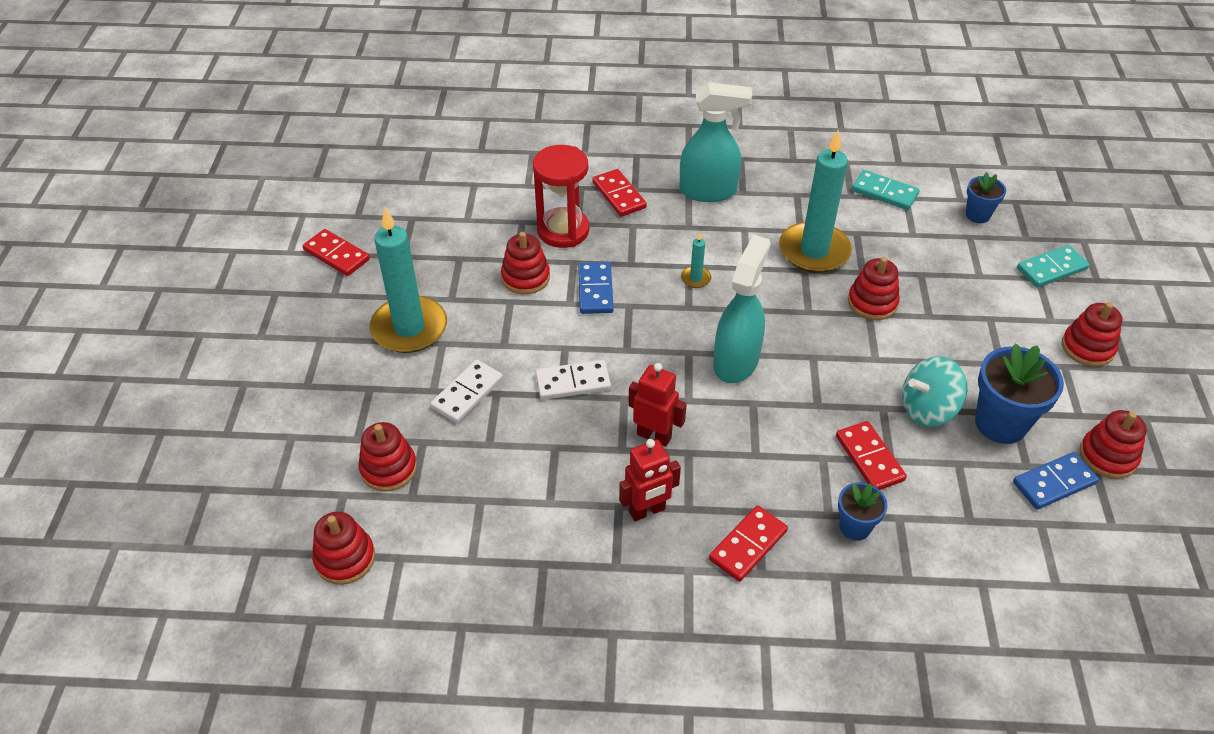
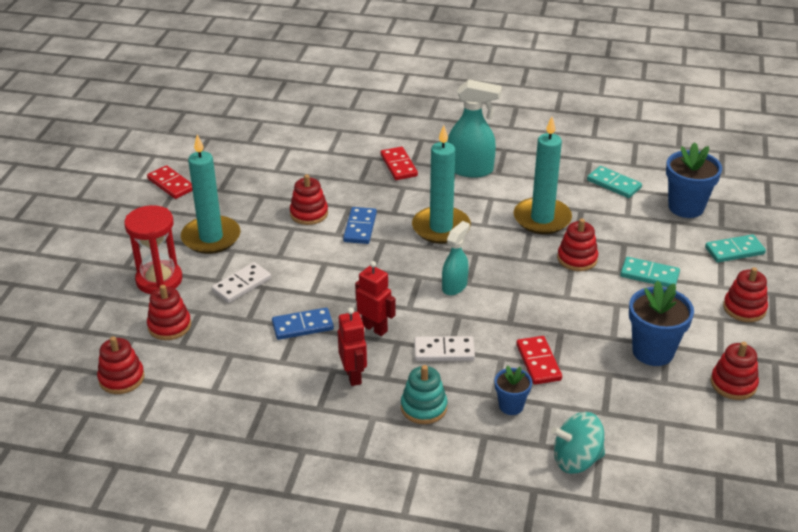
camera: 10 degrees right, 10 degrees down
red hourglass [533,145,589,248] -> red hourglass moved to [124,205,182,294]
white domino [535,360,611,400] -> white domino moved to [414,336,475,361]
red robot [619,439,681,521] -> red robot turned 90 degrees counterclockwise [338,308,367,386]
turquoise candle [681,233,711,288] -> turquoise candle [412,125,471,244], size x2.41
red domino [709,505,788,582] -> turquoise stacking toy [401,365,447,424]
turquoise spray bottle [713,235,771,383] -> turquoise spray bottle [442,221,470,295], size x0.63
turquoise spinning top [902,356,967,427] -> turquoise spinning top moved to [551,412,605,474]
blue flower pot [966,172,1006,223] -> blue flower pot [666,142,722,218], size x1.76
blue domino [1013,452,1099,510] -> blue domino moved to [272,308,334,340]
none -> turquoise domino [620,257,680,287]

